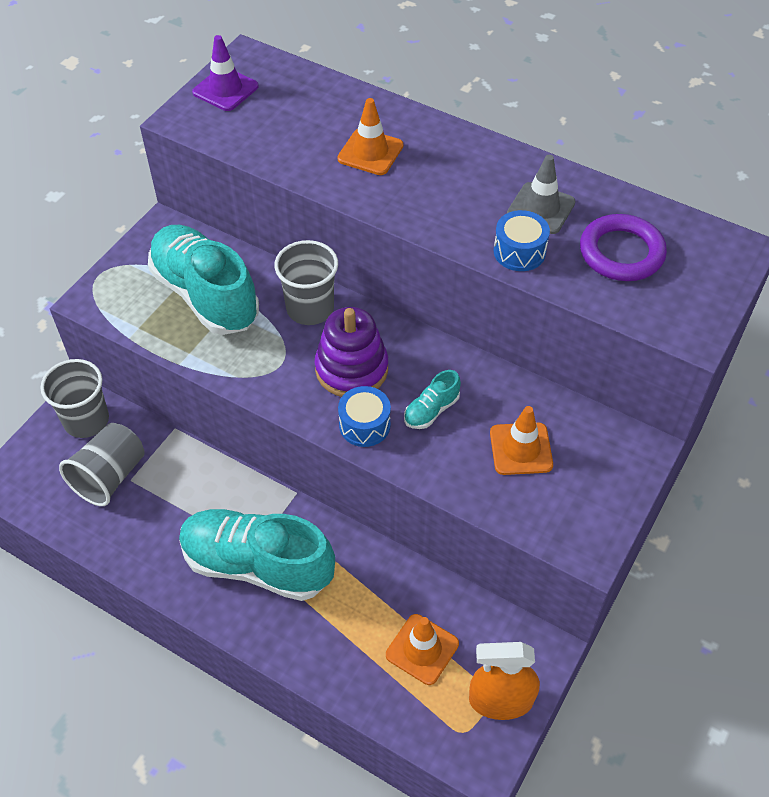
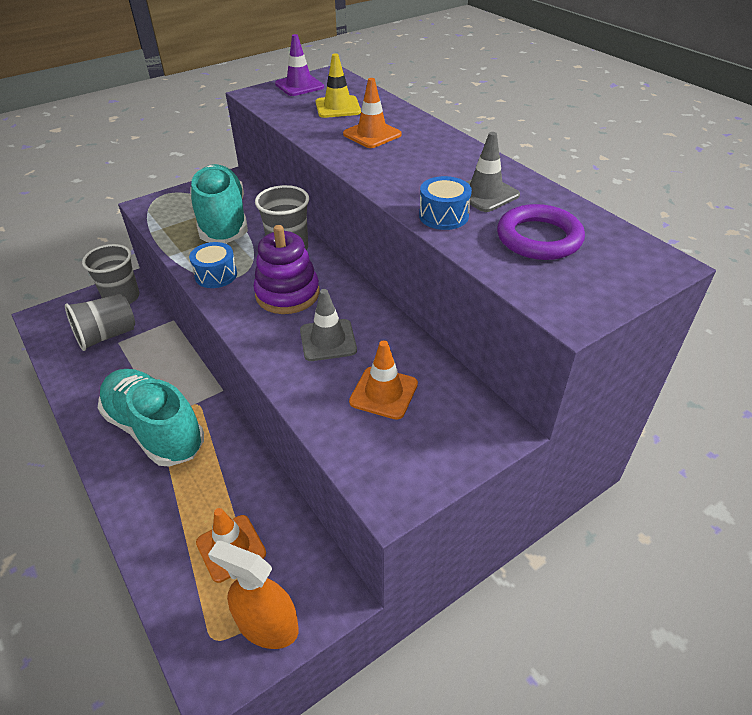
camera: 25 degrees right, 10 degrees down
blue drum [338,386,391,447] -> blue drum moved to [189,242,237,288]
turquoise shoe [404,370,461,429] -> grey traffic cone [300,289,357,361]
none -> yellow traffic cone [316,54,361,118]

